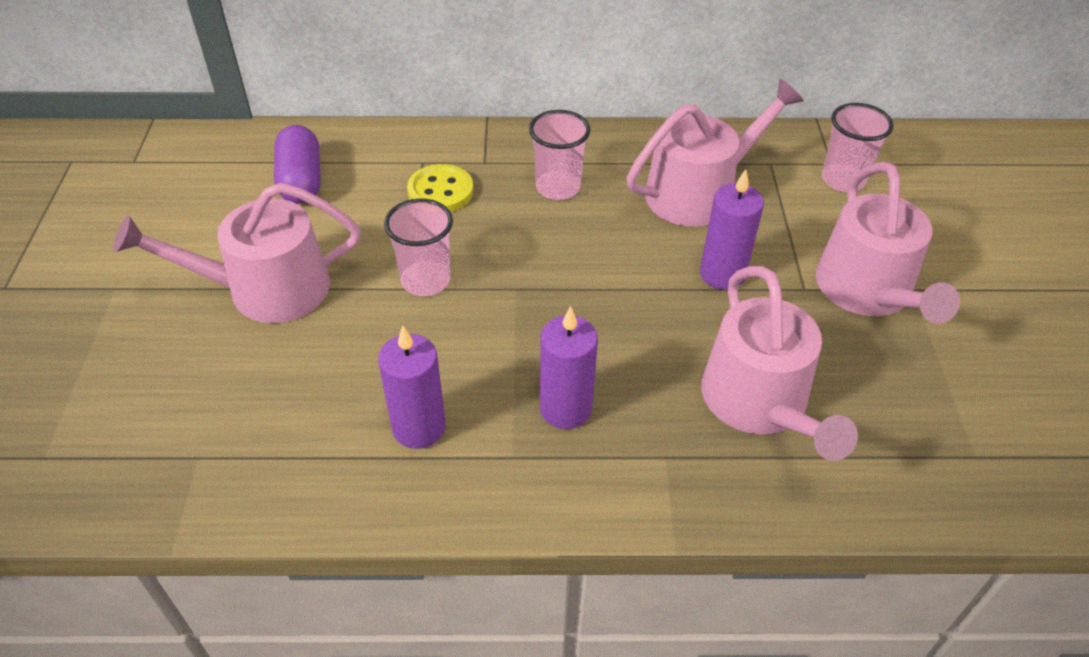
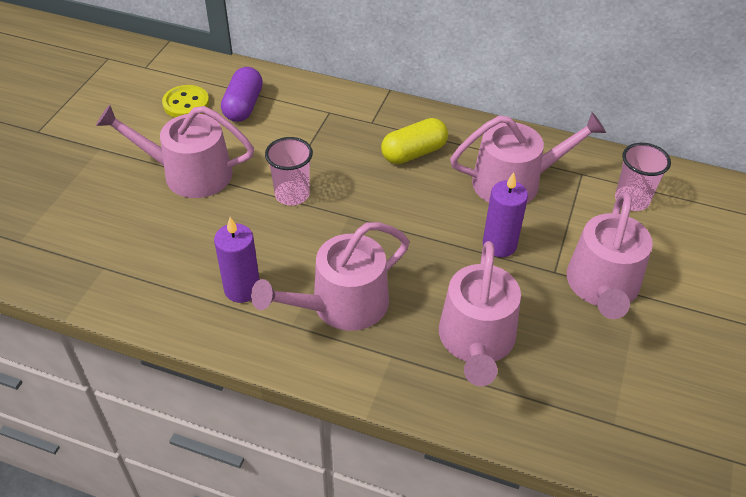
camera: 20 degrees right, 0 degrees up
yellow button [407,164,473,212] -> yellow button moved to [162,85,209,117]
pink cup [529,110,591,200] -> yellow capsule [381,118,448,164]
purple candle [540,306,598,429] -> pink watering can [251,222,409,331]

